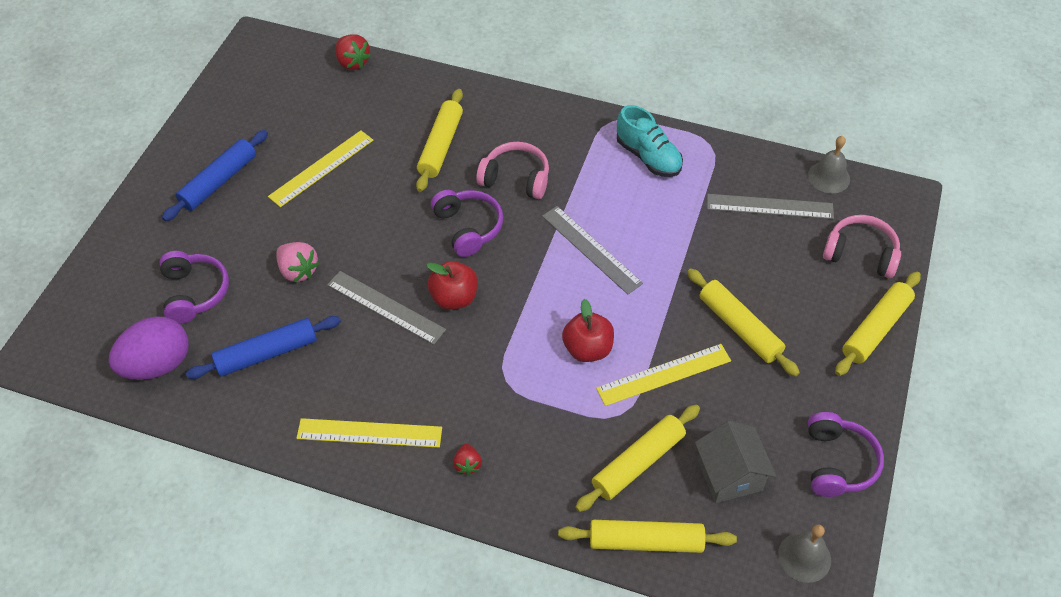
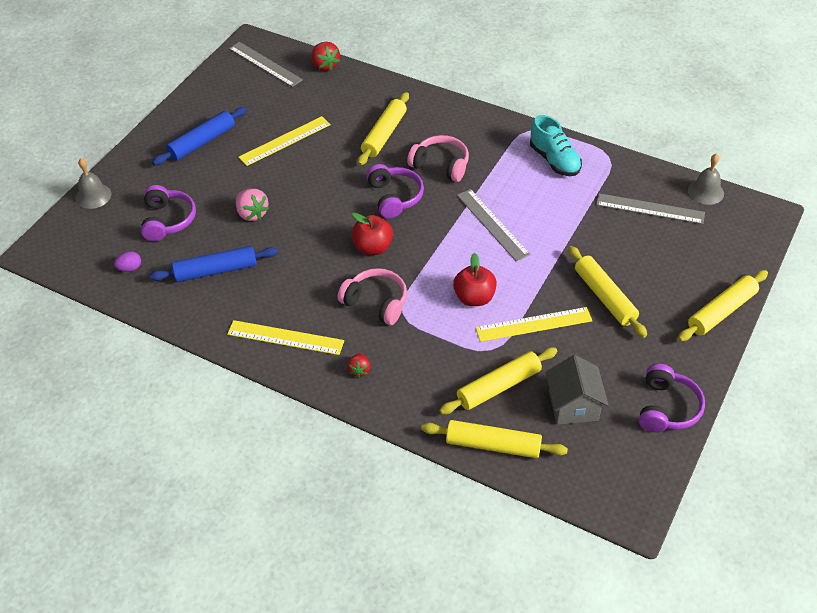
camera: 10 degrees right, 5 degrees down
purple egg [108,316,189,380] -> purple egg [114,251,141,272], size x0.43
grey ruler [327,271,446,345] -> grey ruler moved to [229,42,303,87]
grey bell [778,524,831,583] -> grey bell moved to [76,158,111,209]
pink headphones [823,215,901,278] -> pink headphones moved to [338,268,407,325]

